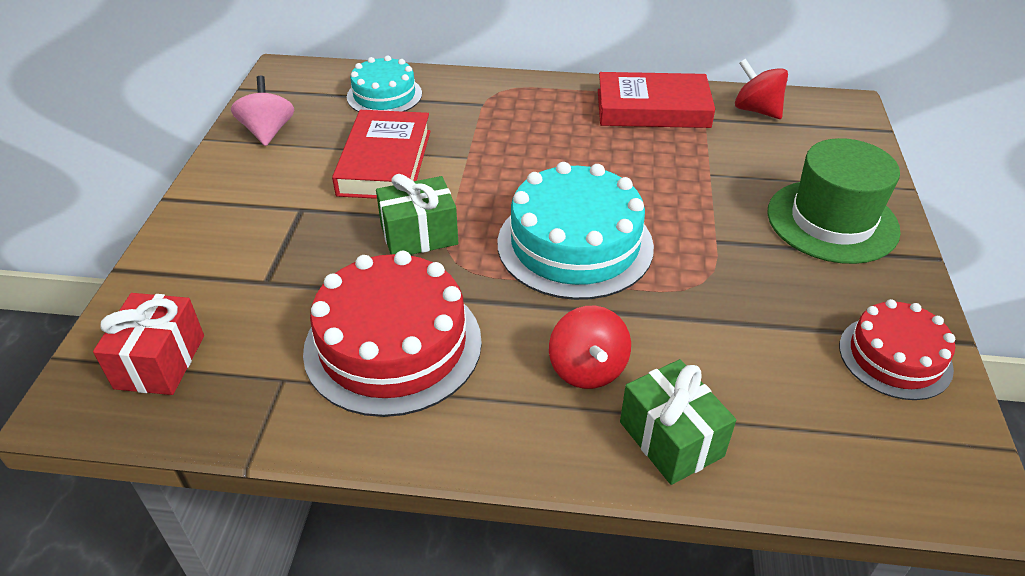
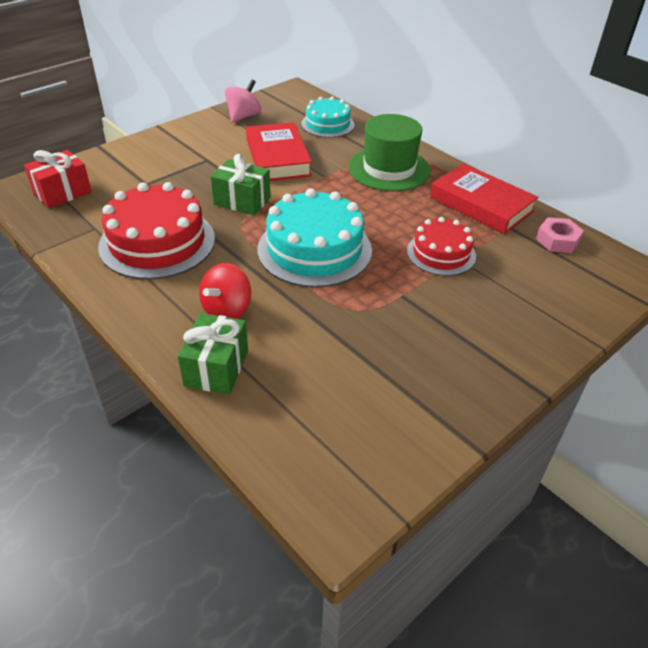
camera: 40 degrees right, 0 degrees up
red book [332,110,431,199] -> red book turned 60 degrees counterclockwise [246,122,312,181]
red spinning top [735,59,788,119] -> pink nut [536,217,584,253]
green hat [767,138,901,264] -> green hat moved to [348,114,431,191]
red cake [839,299,955,400] -> red cake moved to [407,217,476,276]

